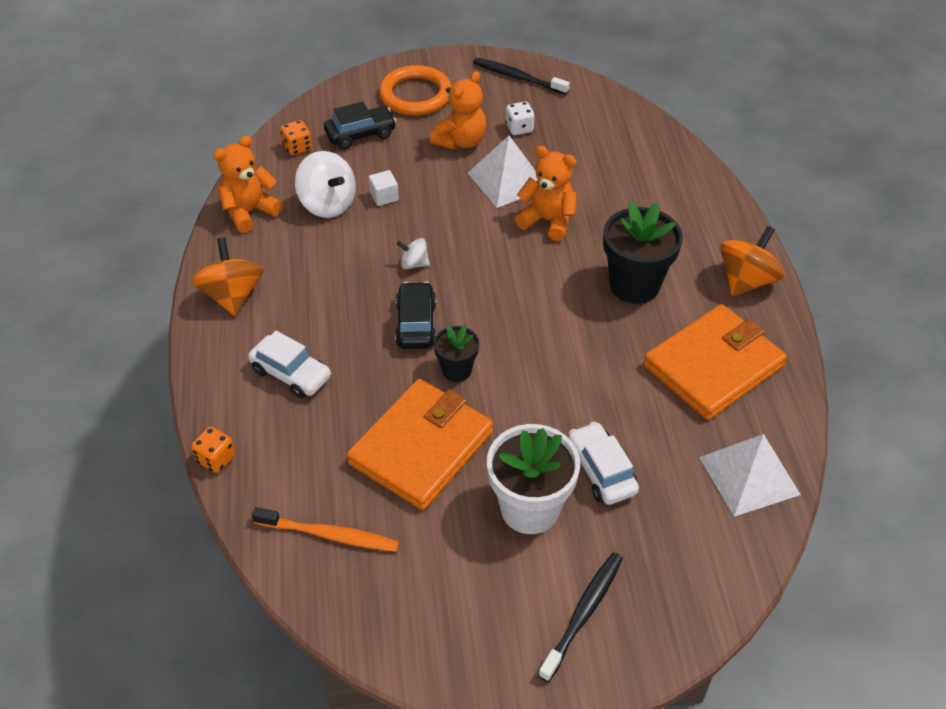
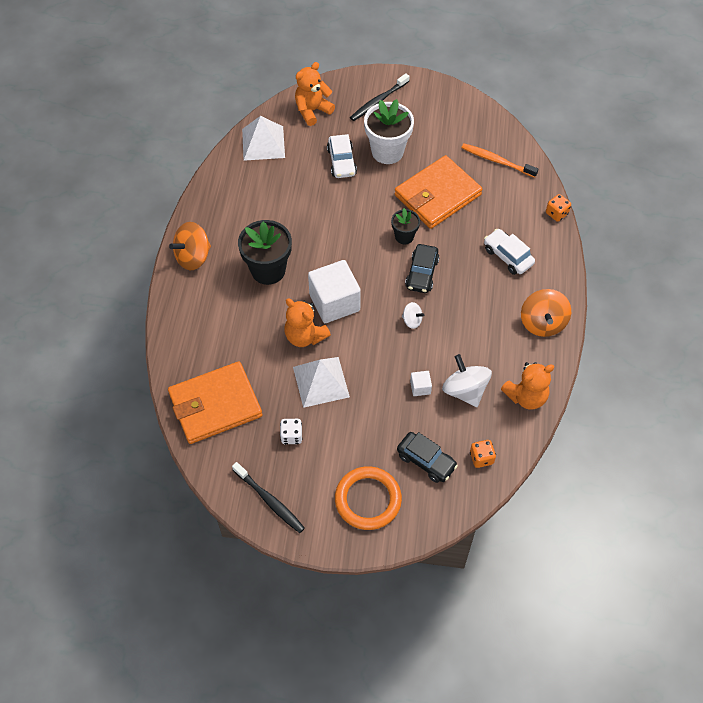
camera: 165 degrees left, 10 degrees up
black car [324,101,397,149] -> black car turned 135 degrees counterclockwise [397,432,458,483]
orange teddy bear [430,71,487,149] -> orange teddy bear moved to [295,62,335,126]
orange wallet [643,304,787,420] -> orange wallet moved to [168,361,262,444]
none -> white cube [308,260,361,323]

